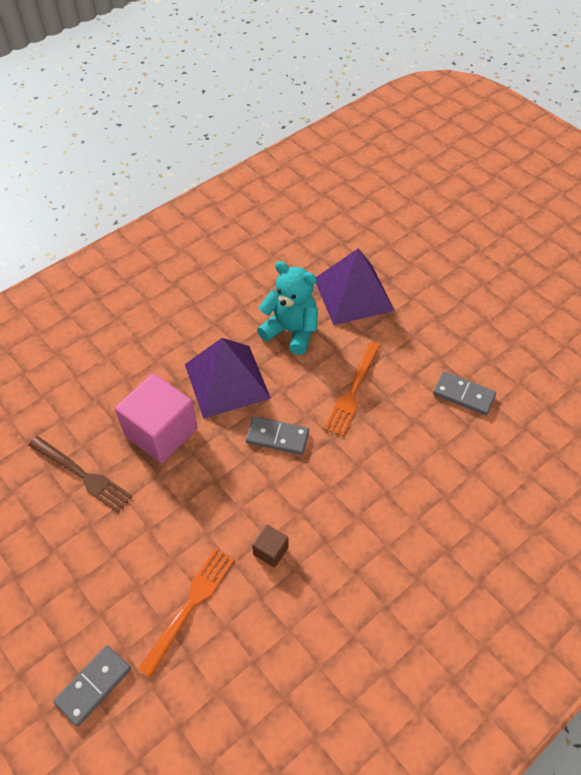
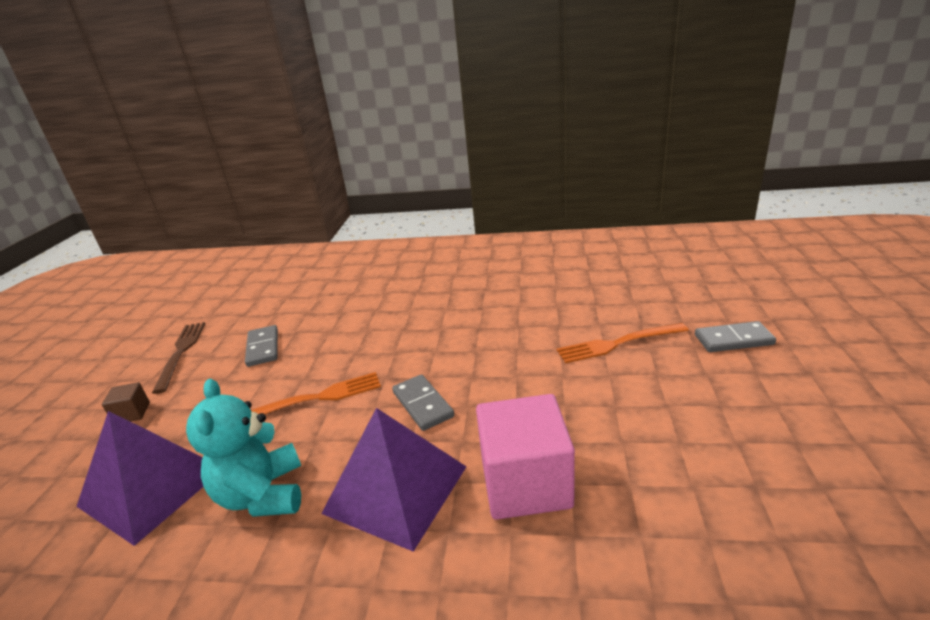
camera: 130 degrees left, 25 degrees down
brown fork [29,436,133,513] -> brown fork moved to [152,322,205,394]
brown cube [252,524,289,568] -> brown cube moved to [102,382,150,422]

